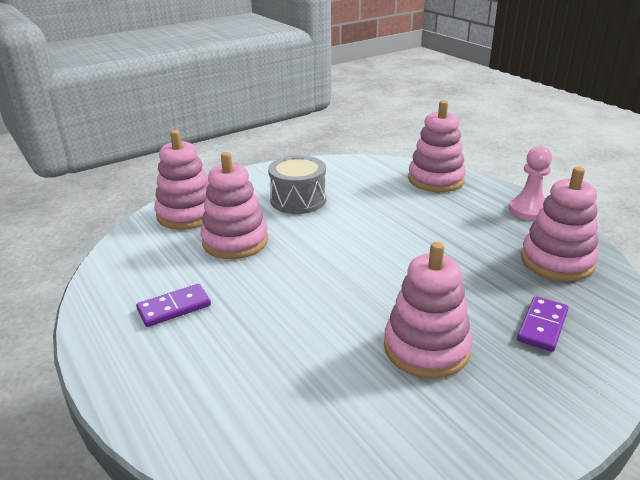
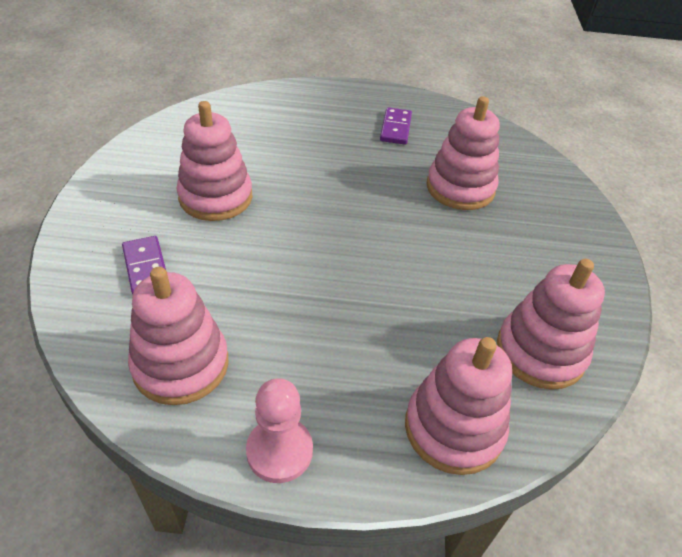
camera: 125 degrees right, 15 degrees up
pink stacking toy [155,130,209,230] -> pink stacking toy moved to [497,259,605,390]
grey drum [268,155,326,214] -> none

